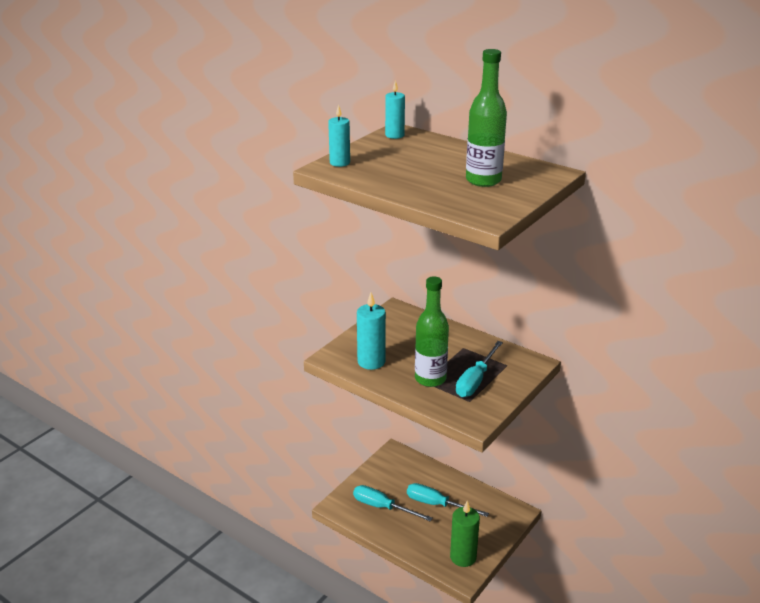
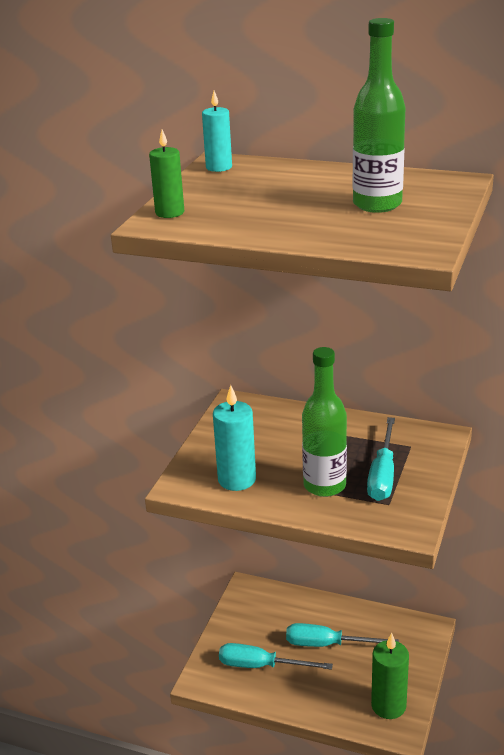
camera: 15 degrees left, 0 degrees up
turquoise candle [328,104,350,167] -> green candle [149,129,184,218]

